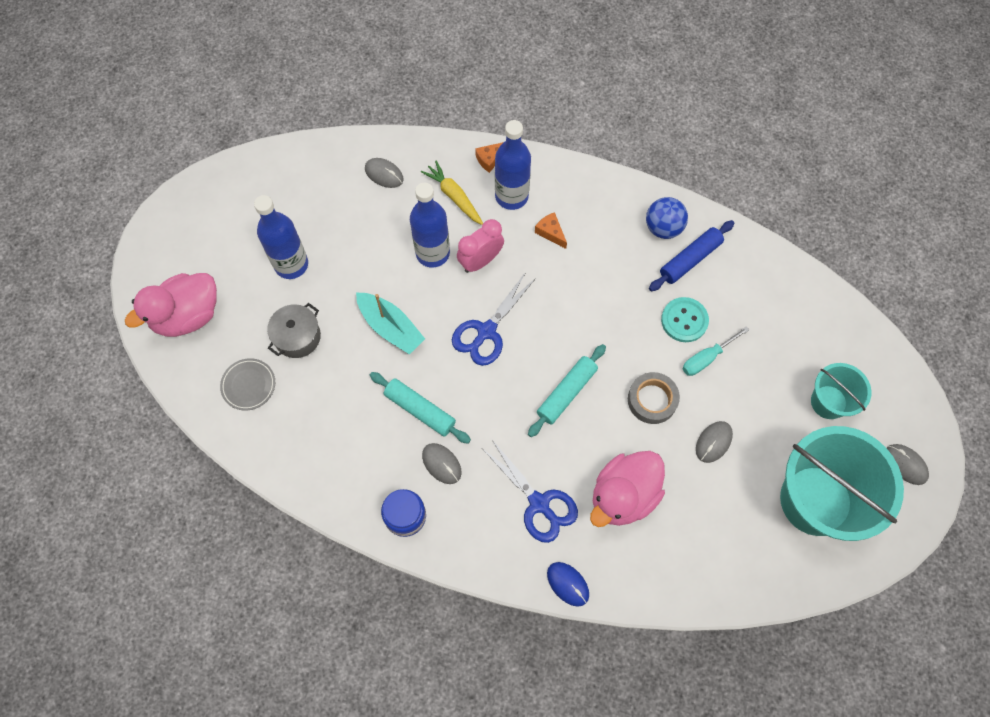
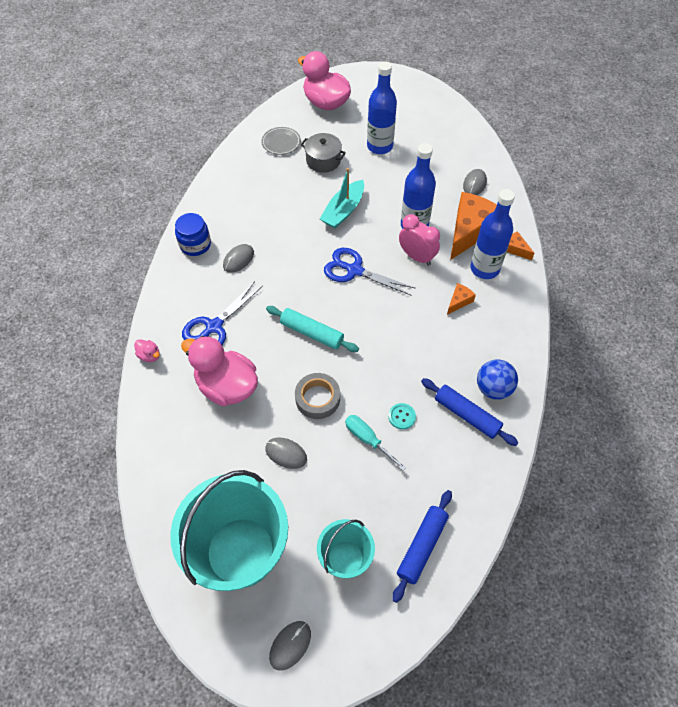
camera: 80 degrees right, 10 degrees down
turquoise rolling pin [370,372,471,444] -> none
yellow carrot [421,161,483,225] -> orange cheese [450,192,497,260]
blue mouse [547,562,589,607] -> pink duck [134,339,160,362]
turquoise button [661,297,709,342] -> turquoise button [388,403,416,430], size x0.62
none -> blue rolling pin [392,490,452,603]

